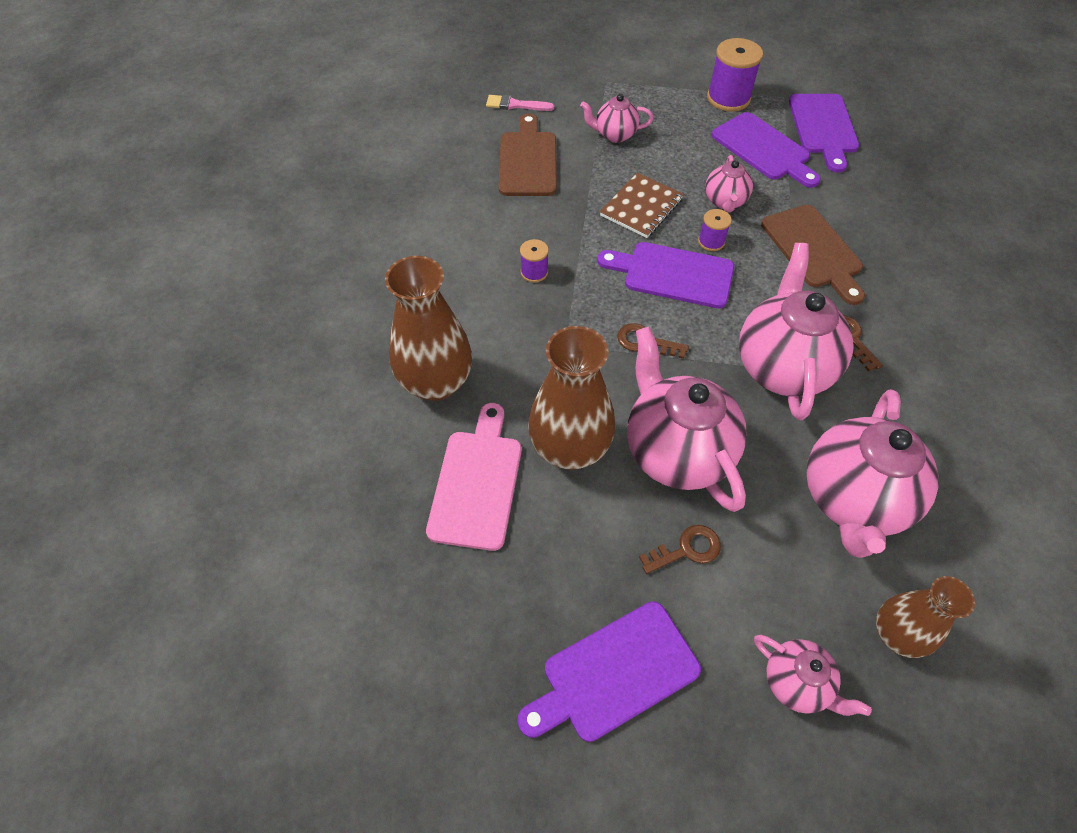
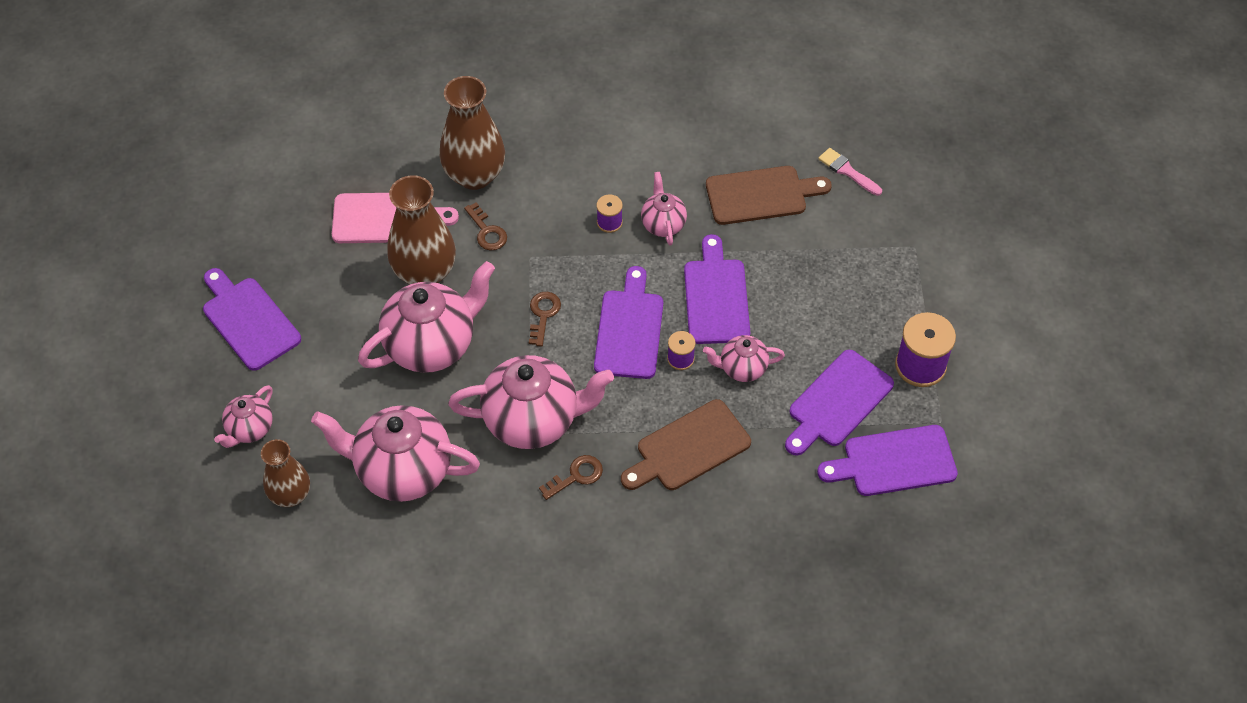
camera: 80 degrees right, 0 degrees up
pink brush [486,95,554,111] -> pink brush turned 45 degrees counterclockwise [818,148,882,196]
pink teapot [580,94,654,143] -> pink teapot moved to [641,172,687,245]
brown notebook [600,173,684,238] -> purple cutting board [684,234,750,344]
brown key [639,525,721,574] -> brown key moved to [464,202,507,251]

